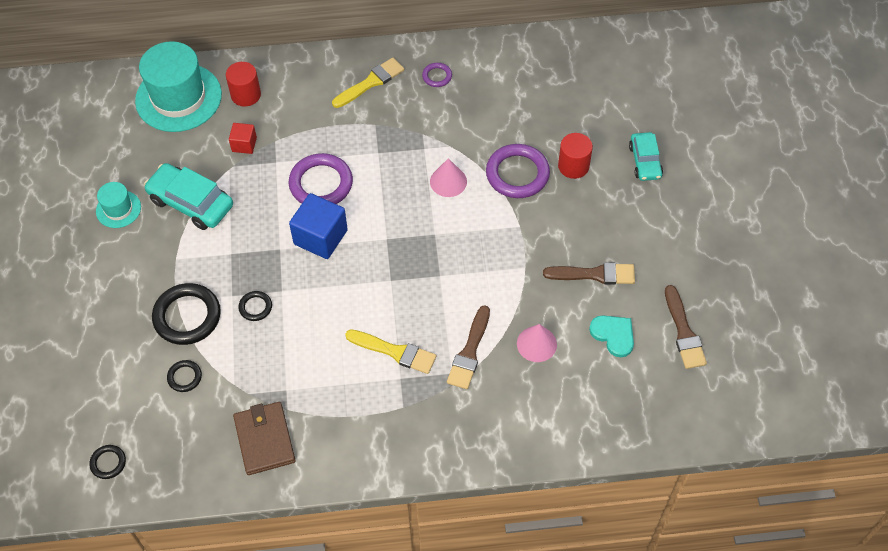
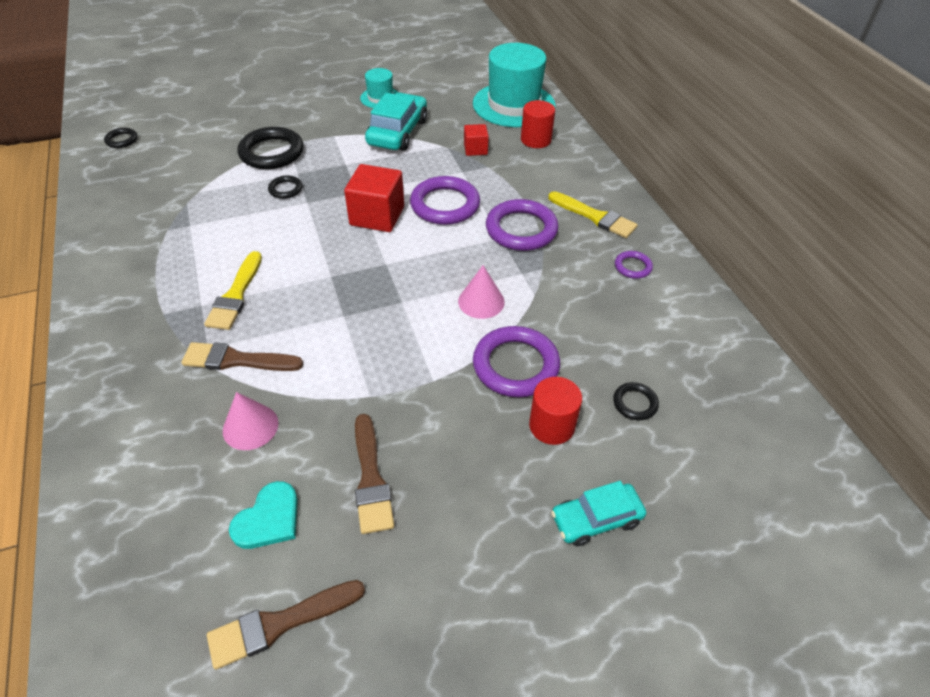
camera: 75 degrees right, 10 degrees down
black ring [167,360,202,392] -> black ring moved to [613,382,659,420]
brown wallet [233,402,296,475] -> none
blue cube [289,193,348,259] -> red cube [344,164,404,232]
none -> purple ring [486,199,558,251]

